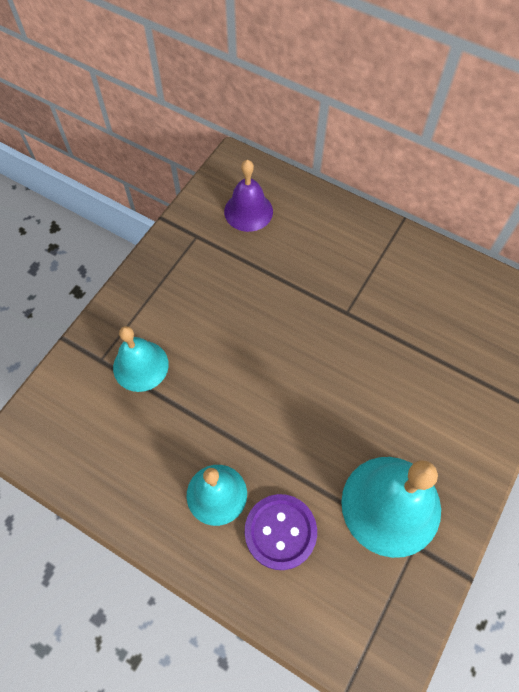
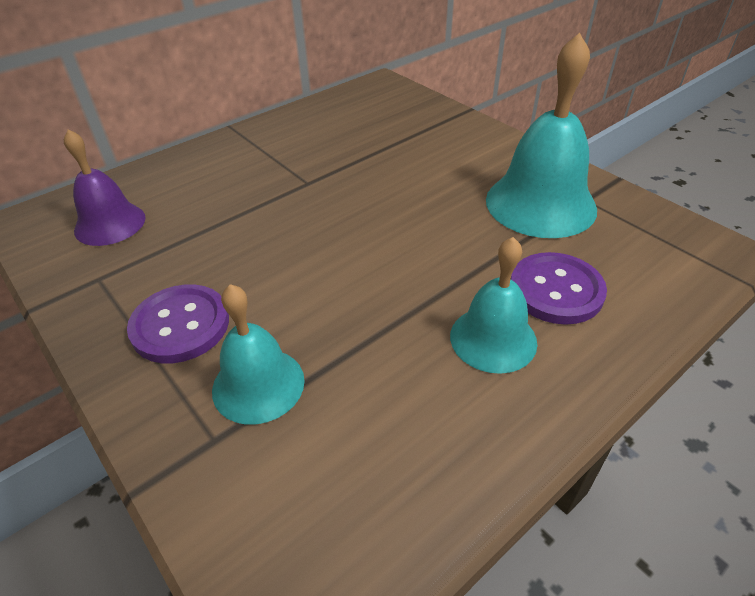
camera: 70 degrees left, 20 degrees down
none -> purple button [127,284,229,363]

